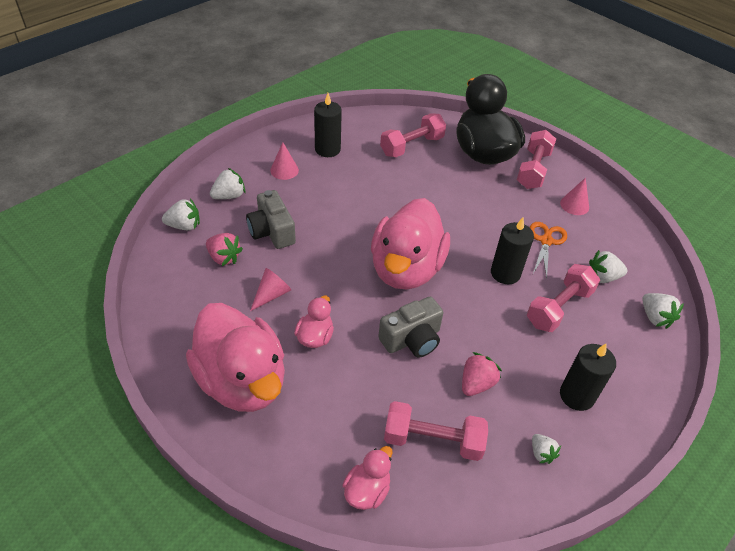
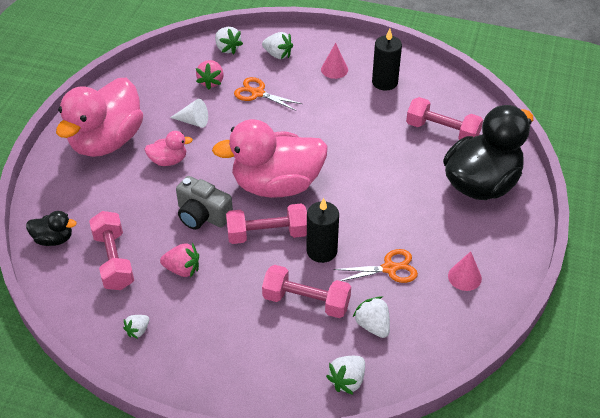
camera: 65 degrees right, 0 degrees up
grey camera [246,190,296,249] -> orange scissors [234,77,302,111]
pink cone [250,268,291,311] -> white cone [170,99,208,128]
pink duck [342,446,393,510] -> black duck [26,211,77,246]
pink dumbbell [517,130,556,189] -> pink dumbbell moved to [226,204,307,244]
black candle [560,344,616,411] -> none

